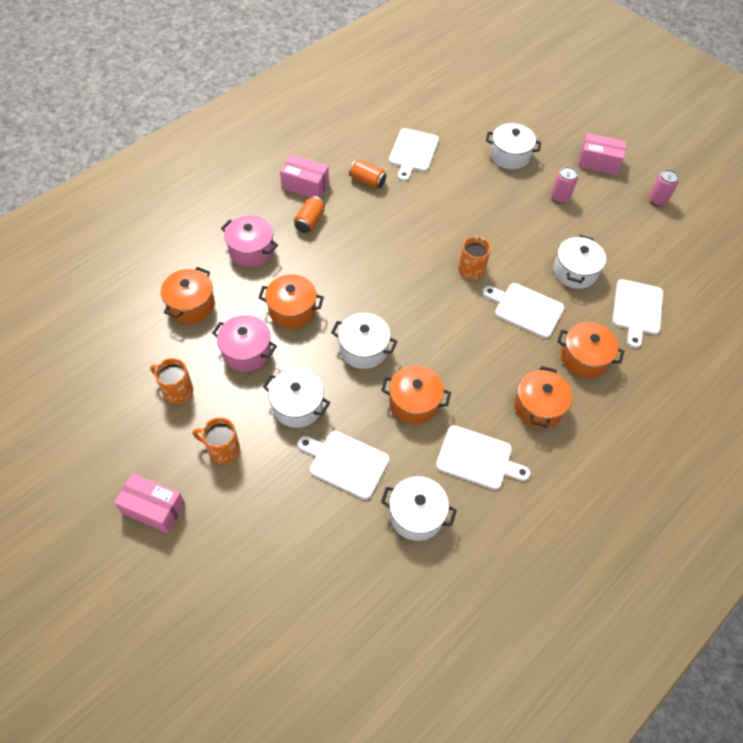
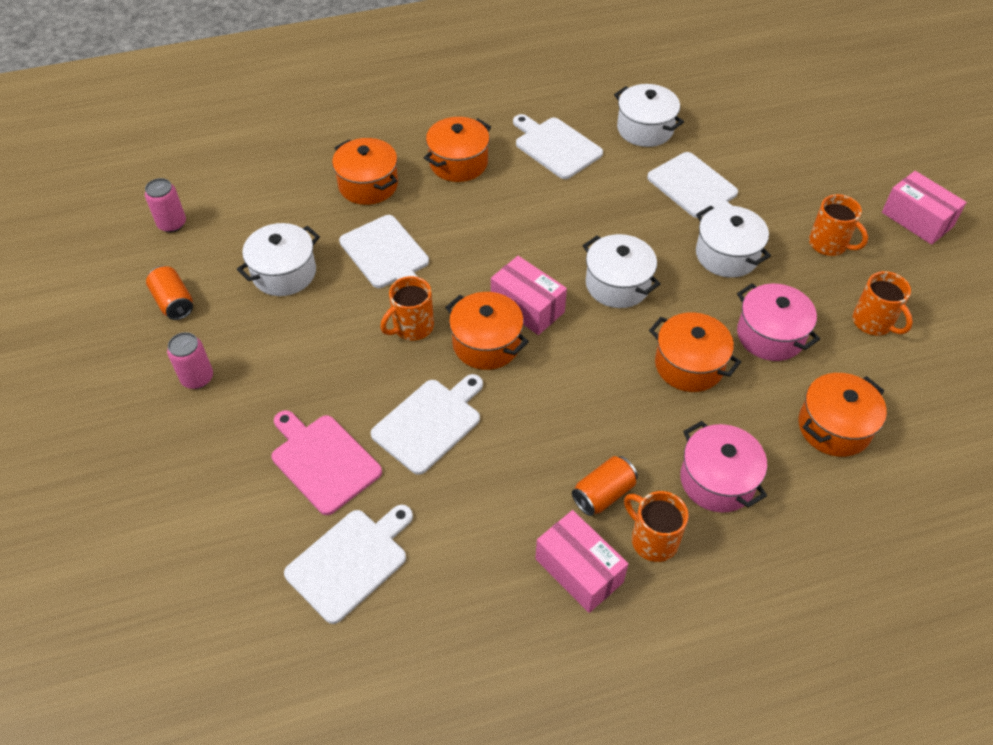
camera: 150 degrees left, 5 degrees down
orange can [349,160,386,189] -> orange can moved to [146,266,193,320]
orange pot [381,366,451,424] -> orange pot moved to [445,292,529,370]
white pot [486,123,541,169] -> none
pink box [578,133,626,175] -> pink box moved to [491,256,567,335]
white cutting board [612,279,663,348] -> white cutting board moved to [371,374,483,475]
pink can [649,169,679,206] -> pink can moved to [145,178,186,232]
none -> pink cutting board [272,410,382,515]
none -> orange mug [624,491,689,562]

